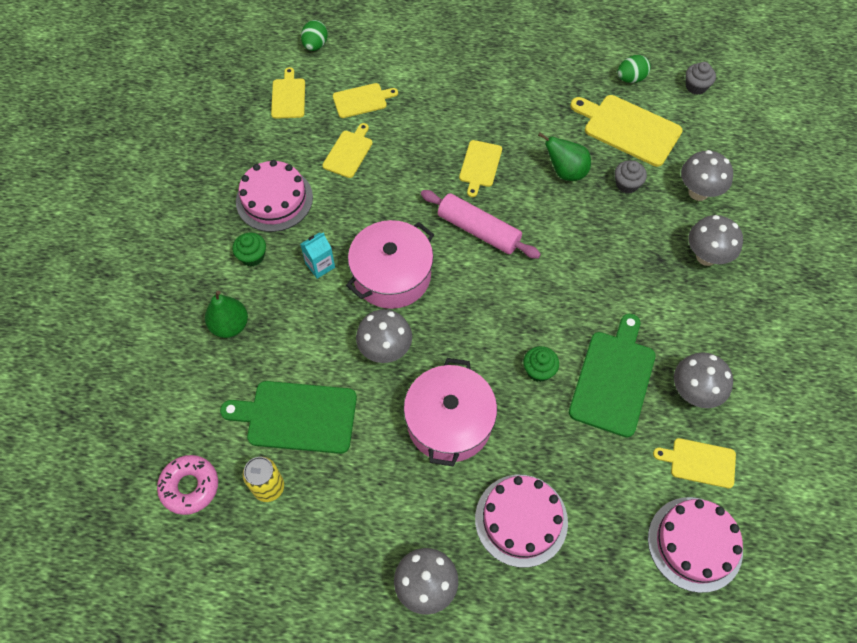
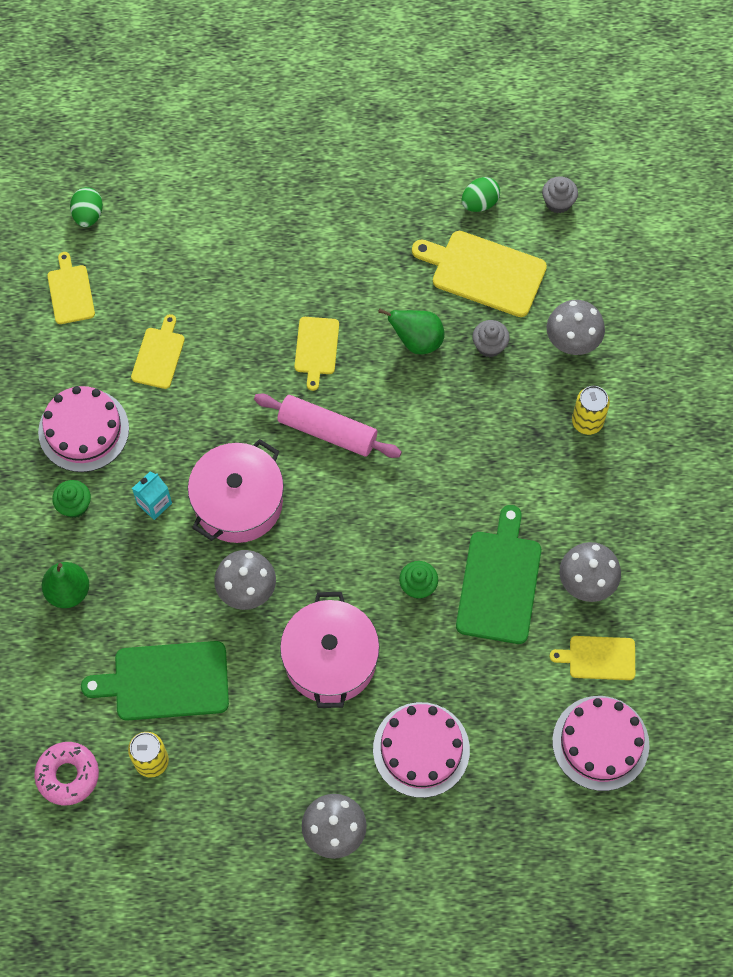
camera: 10 degrees left, 5 degrees up
yellow cutting board [333,83,398,118] -> none
grey mushroom [689,215,743,266] -> yellow can [572,386,610,435]

